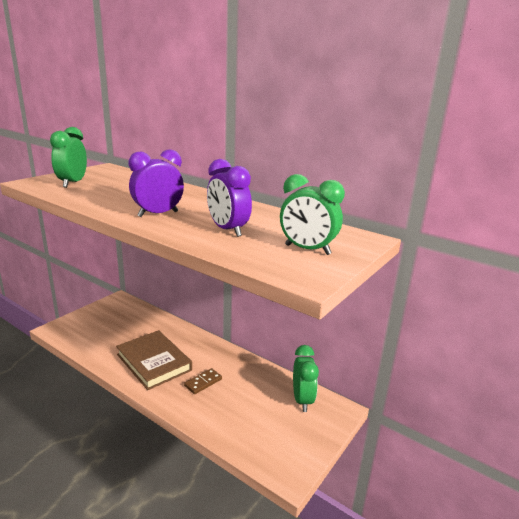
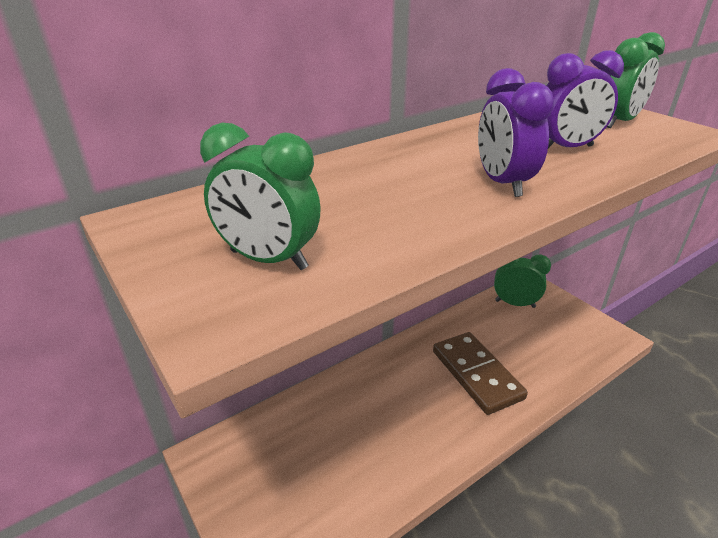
camera: 70 degrees left, 10 degrees up
brown book [116,330,192,390] -> none
brown domino [184,368,222,394] -> brown domino [433,332,528,415], size x2.05

